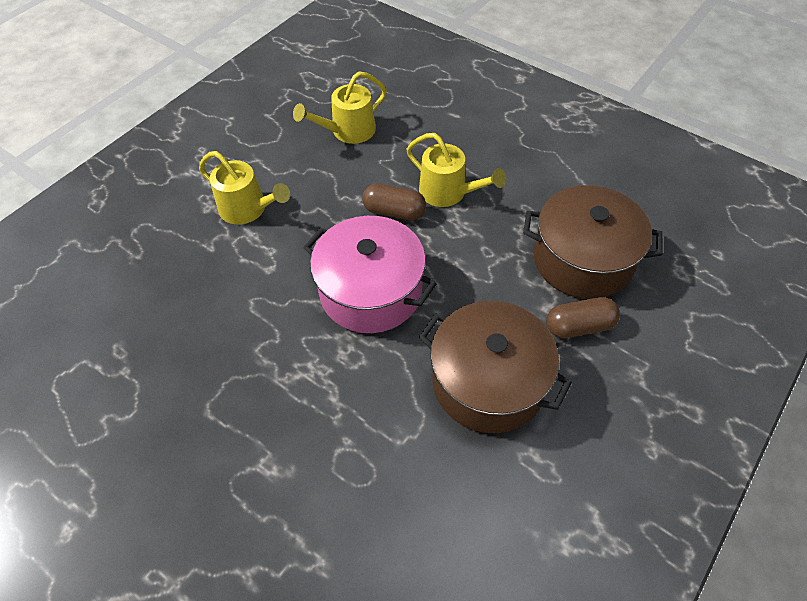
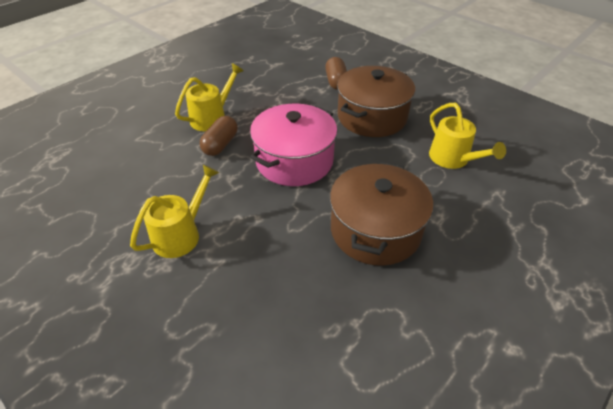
camera: 85 degrees left, 10 degrees down
yellow watering can [293,71,387,144] -> yellow watering can moved to [429,103,506,169]
brown pot [523,185,662,299] -> brown pot moved to [330,162,433,266]

